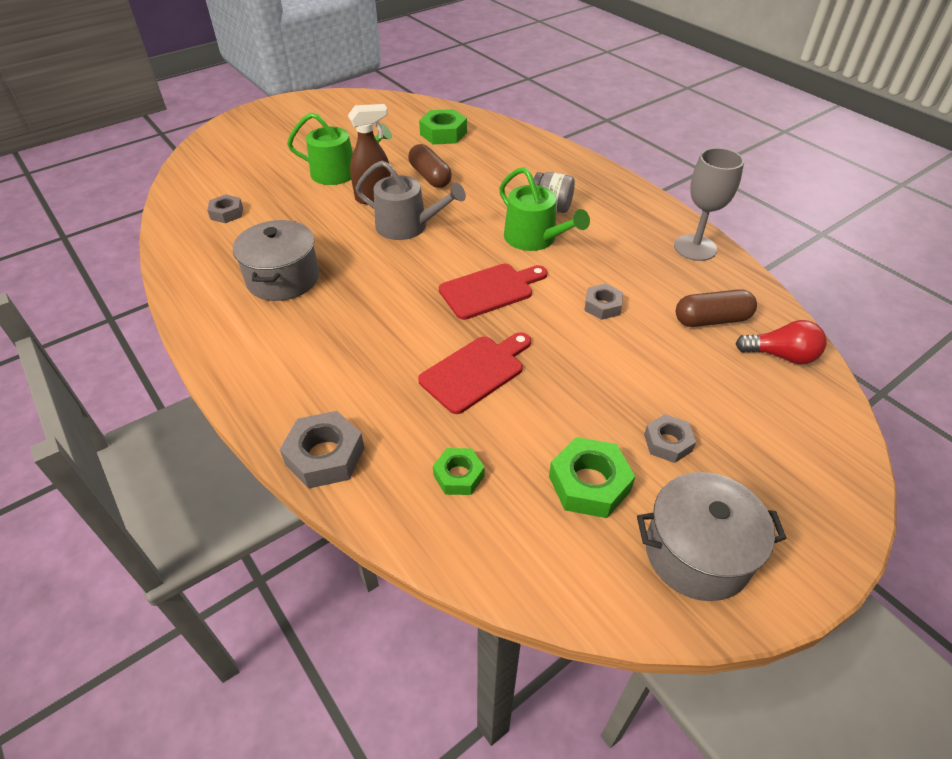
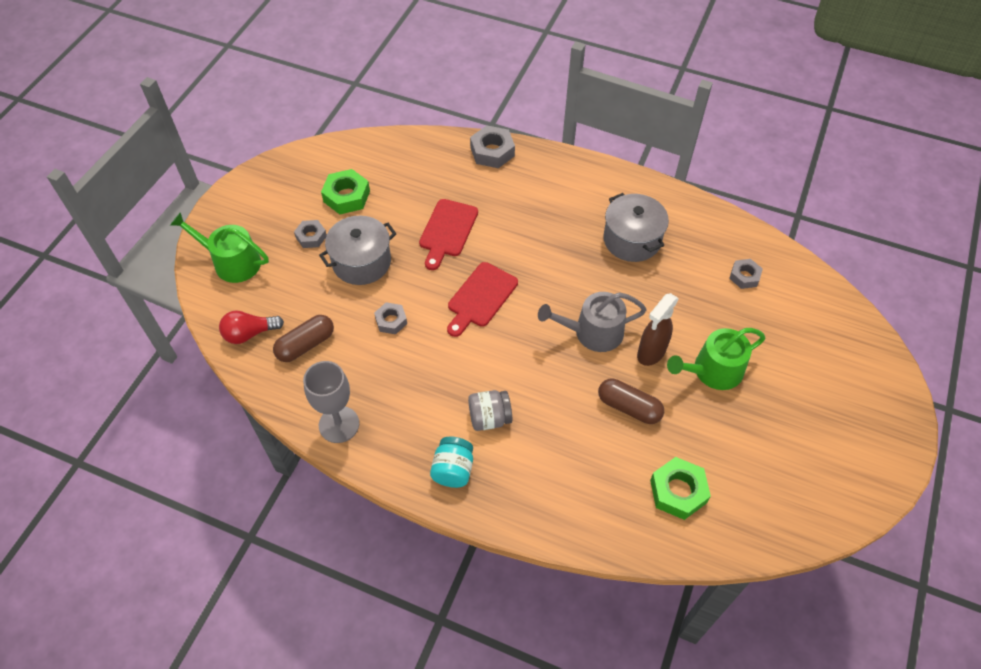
camera: 150 degrees right, 10 degrees up
green nut [433,448,485,495] -> none
green watering can [499,167,590,251] -> green watering can moved to [170,212,269,283]
grey pot [637,472,787,601] -> grey pot moved to [319,216,396,285]
none -> turquoise jar [430,436,473,488]

